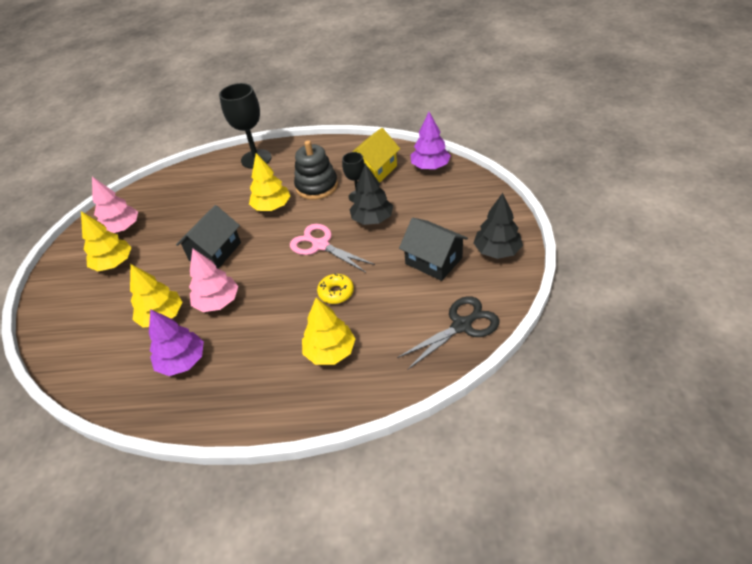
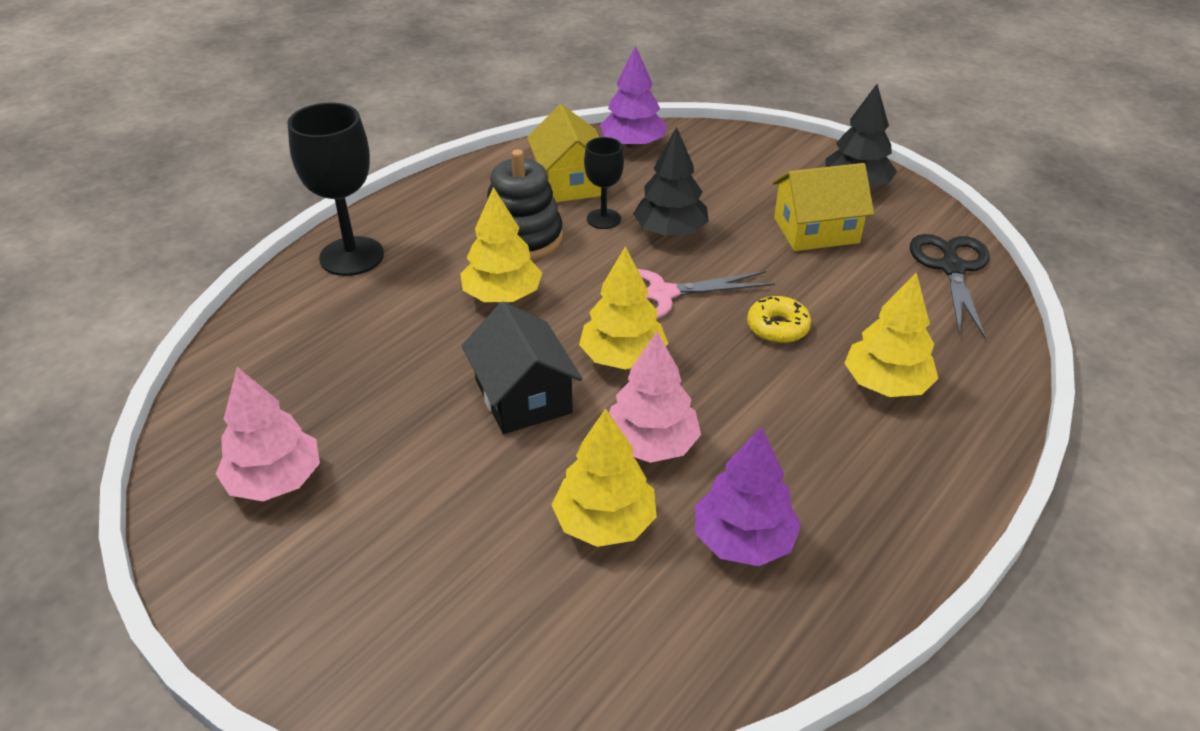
camera: 55 degrees left, 5 degrees down
yellow tree [81,211,132,271] -> yellow tree moved to [579,247,668,370]
black house [399,218,468,281] -> yellow house [772,163,874,251]

